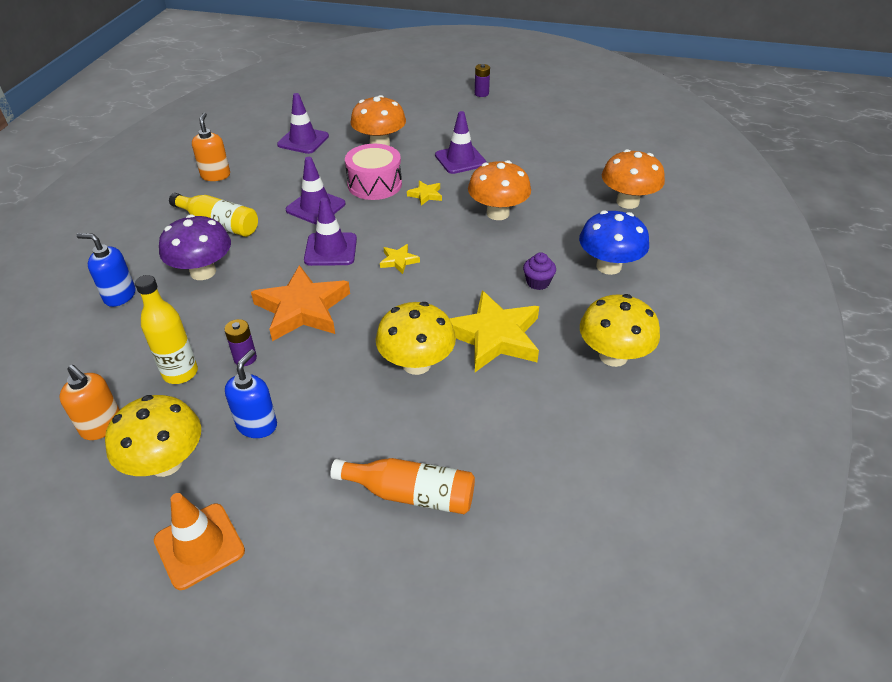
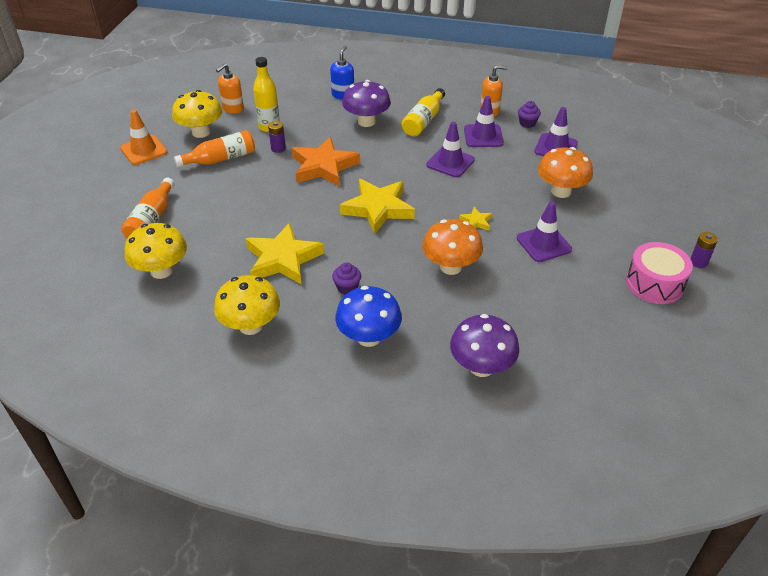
camera: 90 degrees right, 0 degrees up
blue soap dispenser [225,349,277,438] -> orange bottle [174,130,255,167]
purple traffic cone [304,198,357,266] -> purple traffic cone moved to [464,96,504,147]
pink drum [345,144,402,200] -> pink drum moved to [626,242,693,304]
yellow mushroom [376,302,456,375] -> yellow mushroom moved to [125,223,187,279]
yellow star [380,244,420,274] -> yellow star [340,179,415,234], size x2.24
orange mushroom [602,149,665,209] -> purple mushroom [450,314,519,377]
none -> purple cupcake [518,101,541,128]

